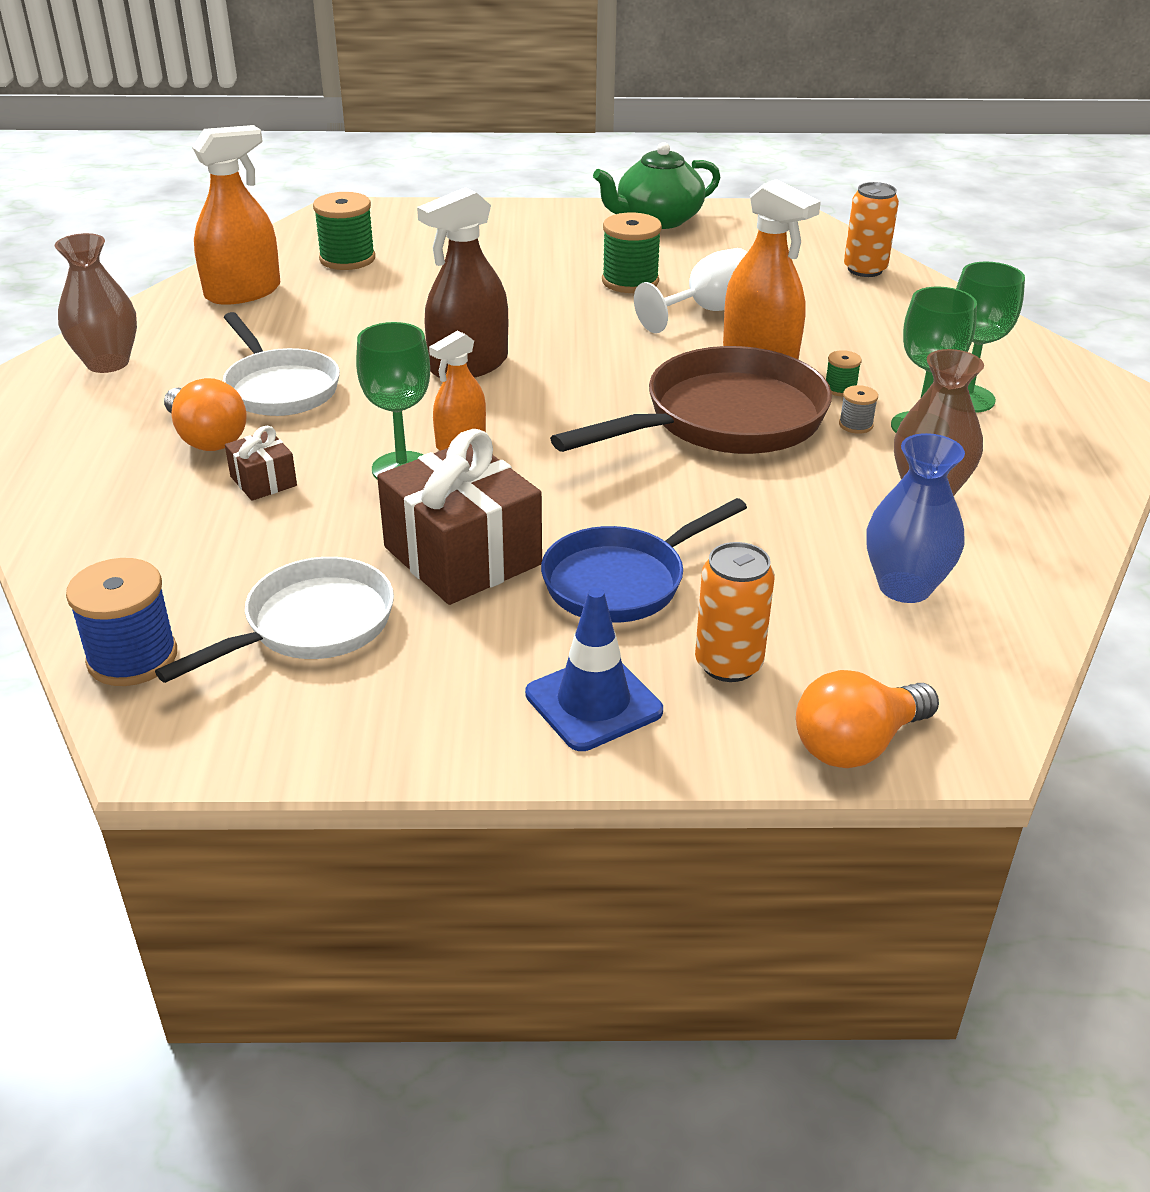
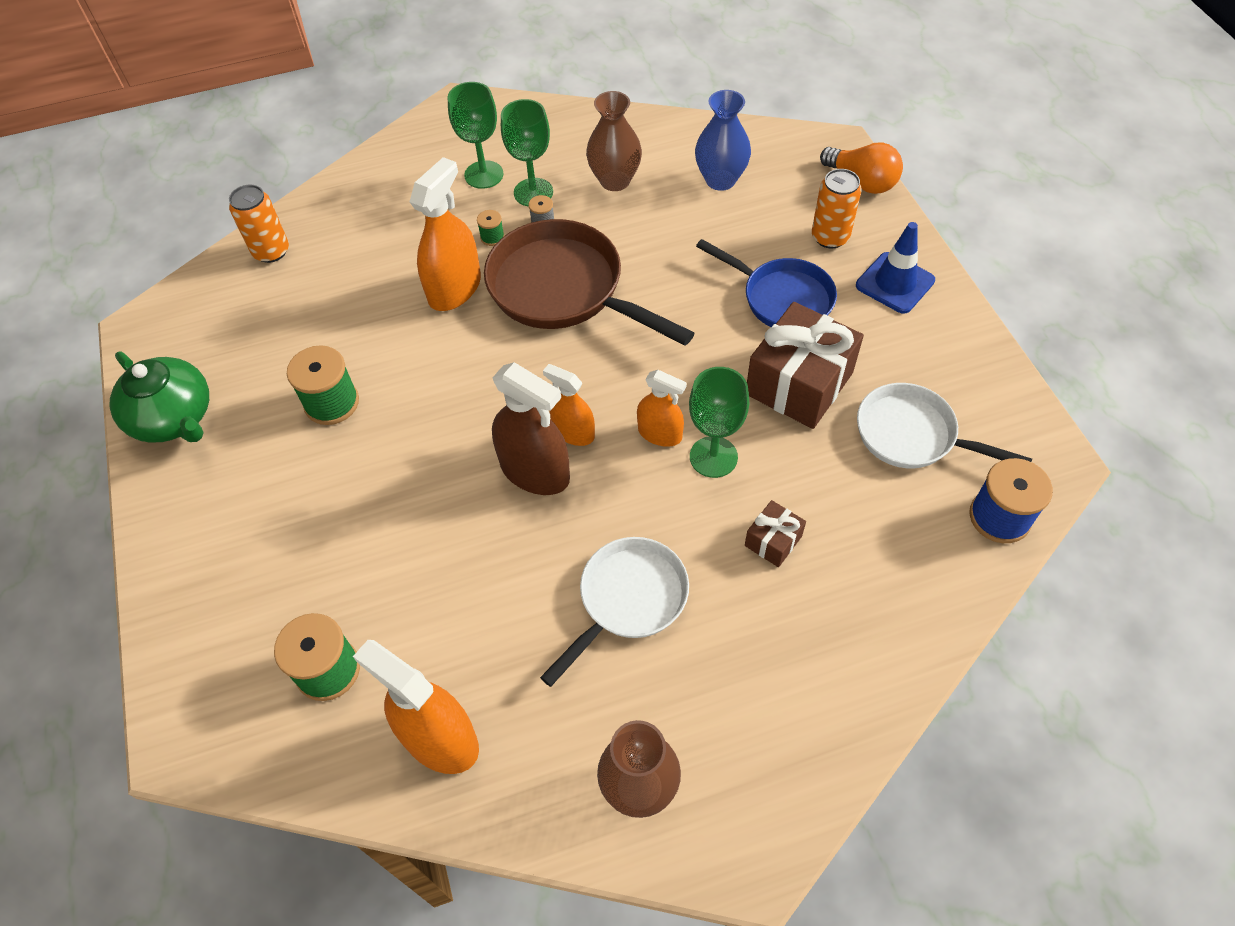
camera: 105 degrees left, 20 degrees up
orange light bulb [164,378,247,451] -> none
white goblet [634,248,747,333] -> none
none -> orange spray bottle [543,364,595,446]

